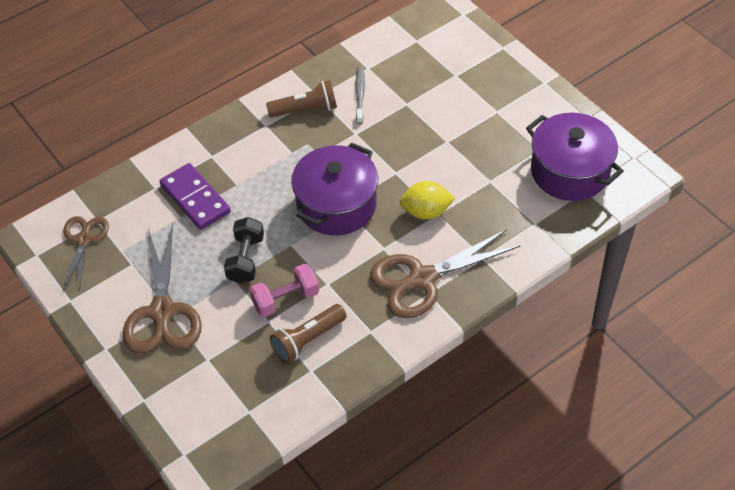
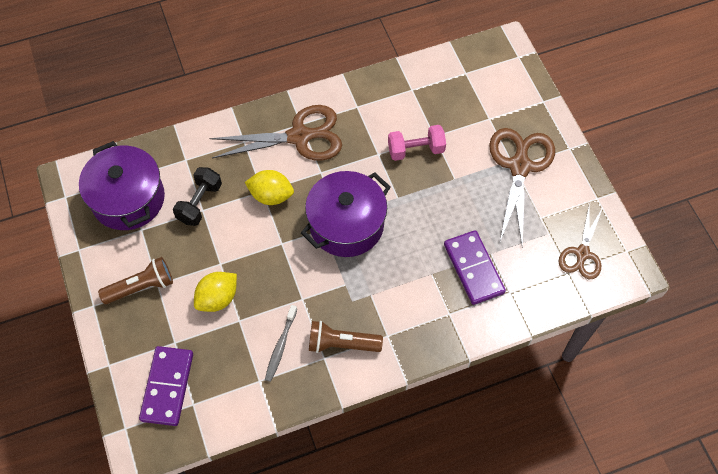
camera: 165 degrees left, 10 degrees up
black dumbbell [224,217,264,284] -> black dumbbell moved to [173,167,222,226]
brown flashlight [270,304,347,364] -> brown flashlight moved to [98,257,173,304]
none -> purple domino [139,346,193,426]
none -> yellow lemon [194,272,237,312]

